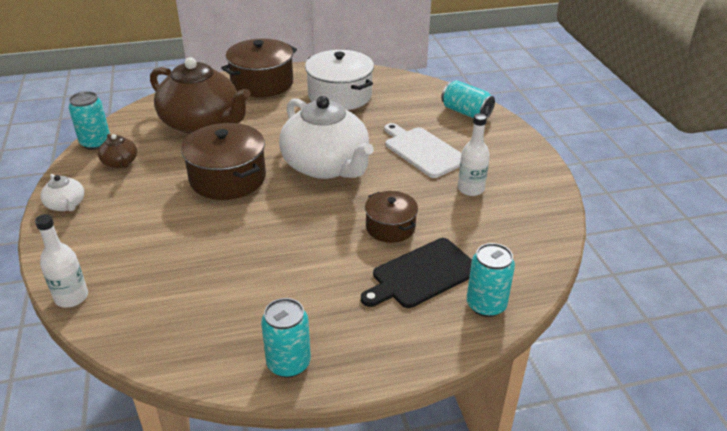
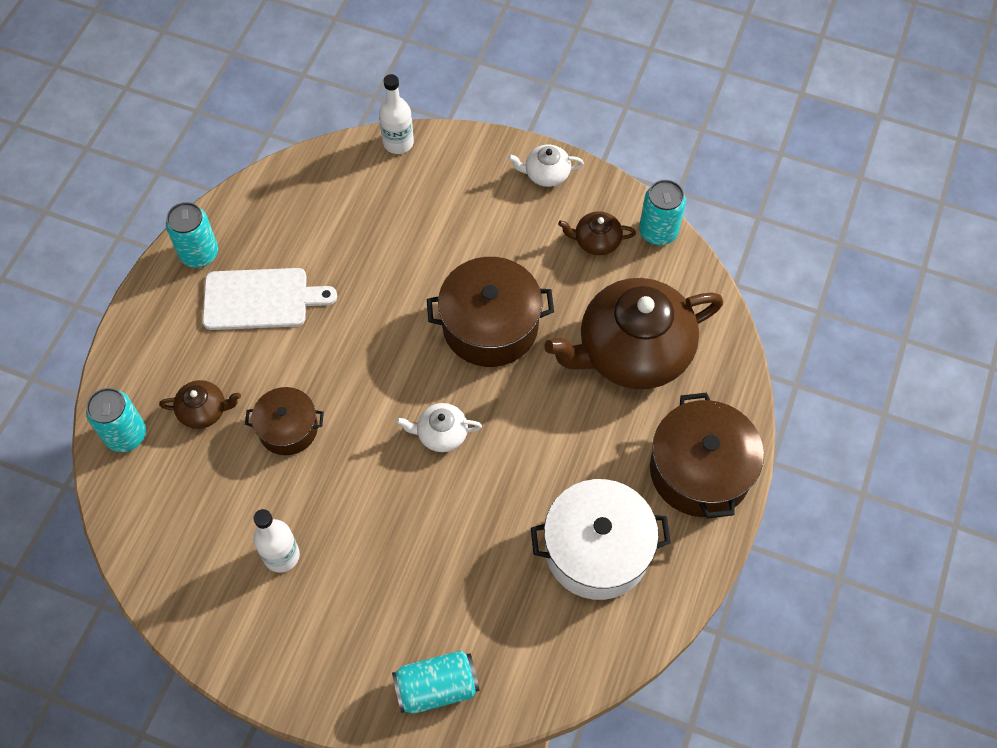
camera: 125 degrees right, 25 degrees up
white teapot [279,96,374,179] -> white teapot [396,403,482,452], size x0.43
black cutting board [361,238,472,308] -> brown teapot [159,380,241,429]
white cutting board [384,123,461,178] -> white cutting board moved to [203,268,337,330]

